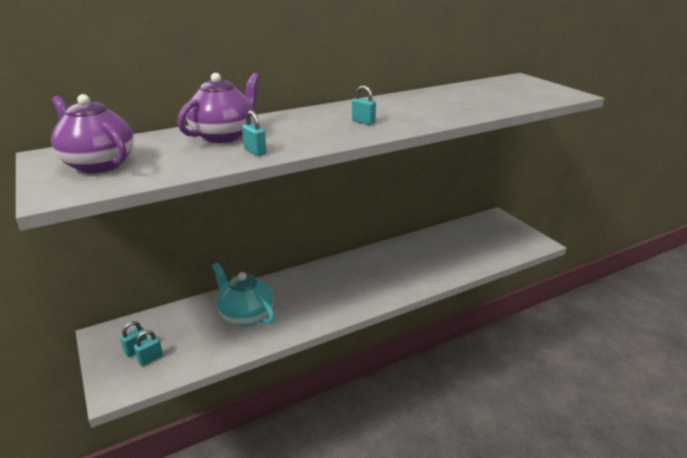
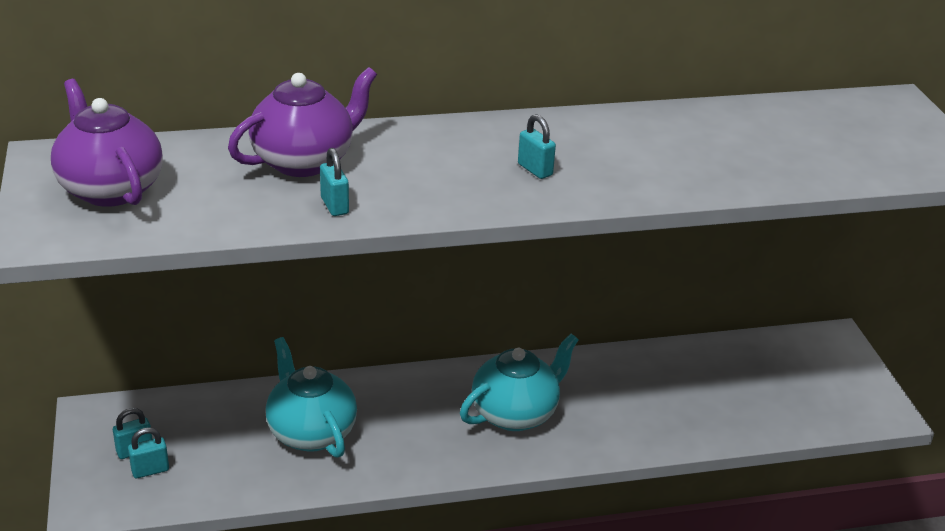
camera: 15 degrees right, 5 degrees up
none -> turquoise teapot [460,334,578,431]

